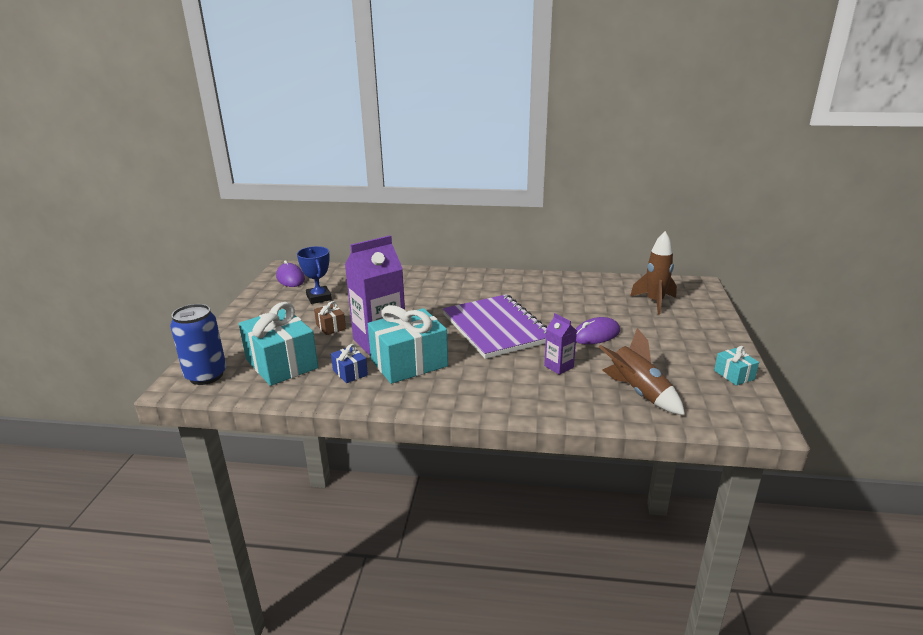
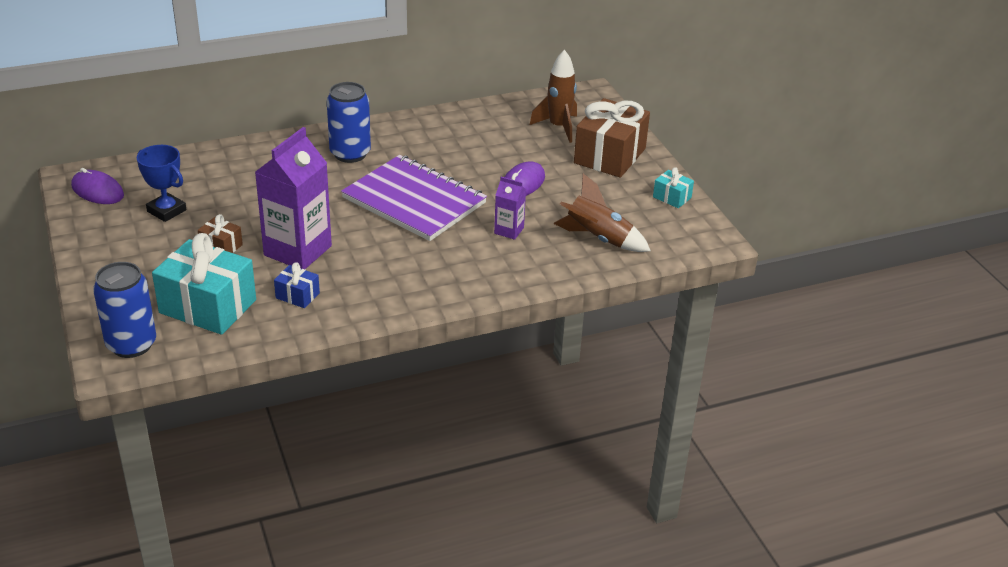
camera: 30 degrees left, 10 degrees up
turquoise gift [368,305,448,384] -> none
none -> blue can [327,82,371,163]
none -> brown gift [574,98,650,178]

